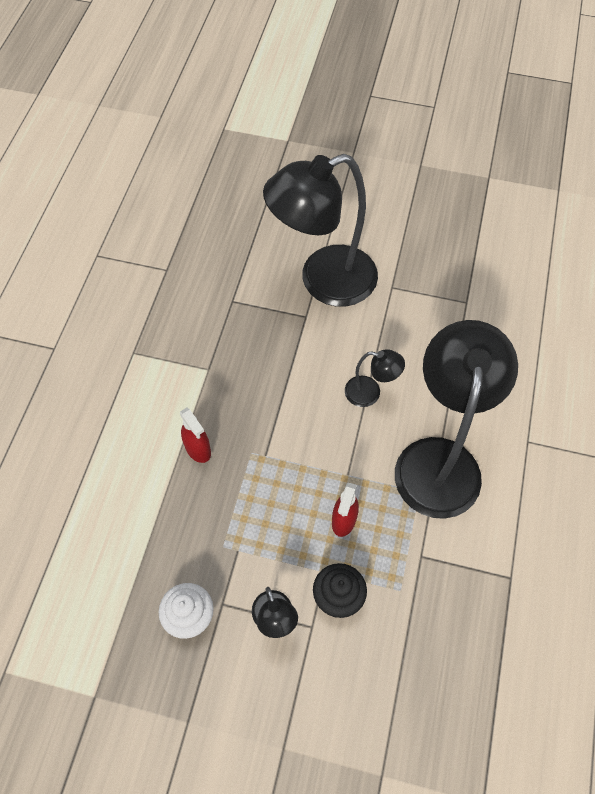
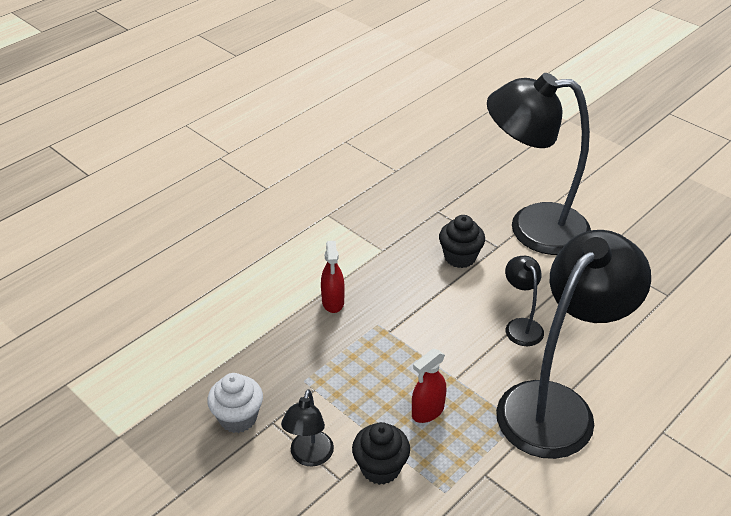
camera: 30 degrees right, 20 degrees down
black lamp [345,349,405,407] -> black lamp turned 150 degrees counterclockwise [505,256,544,346]
none -> black cupcake [439,215,485,268]

